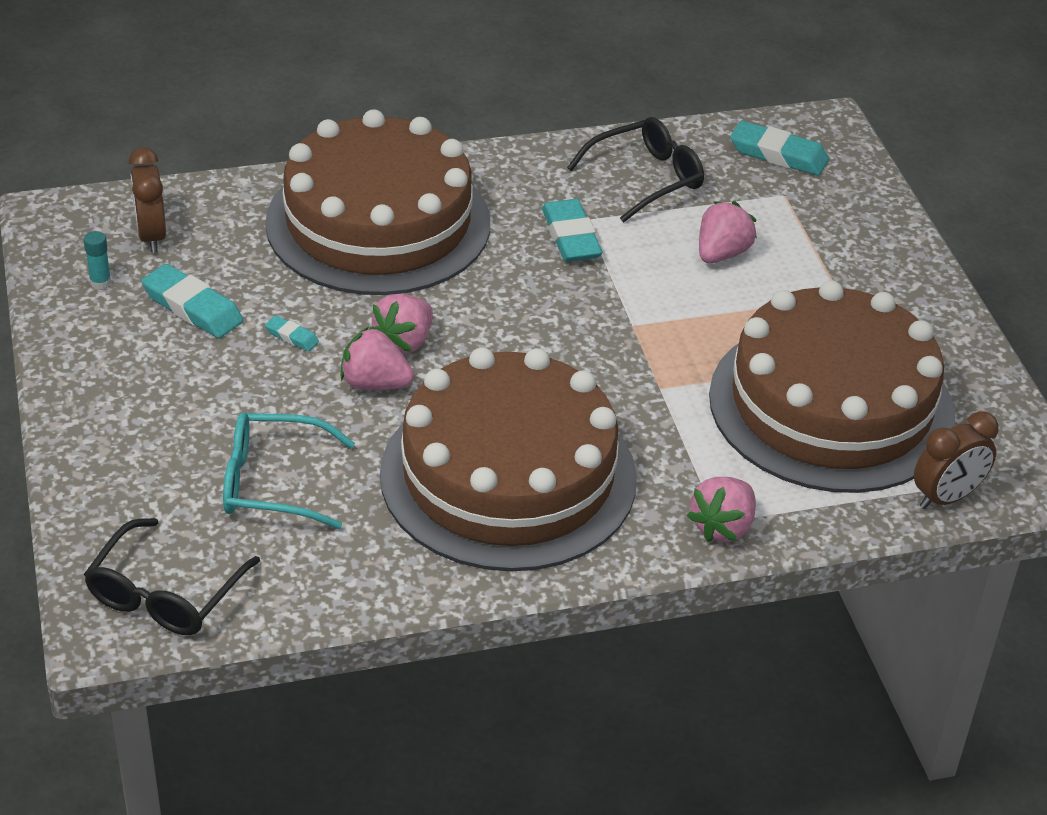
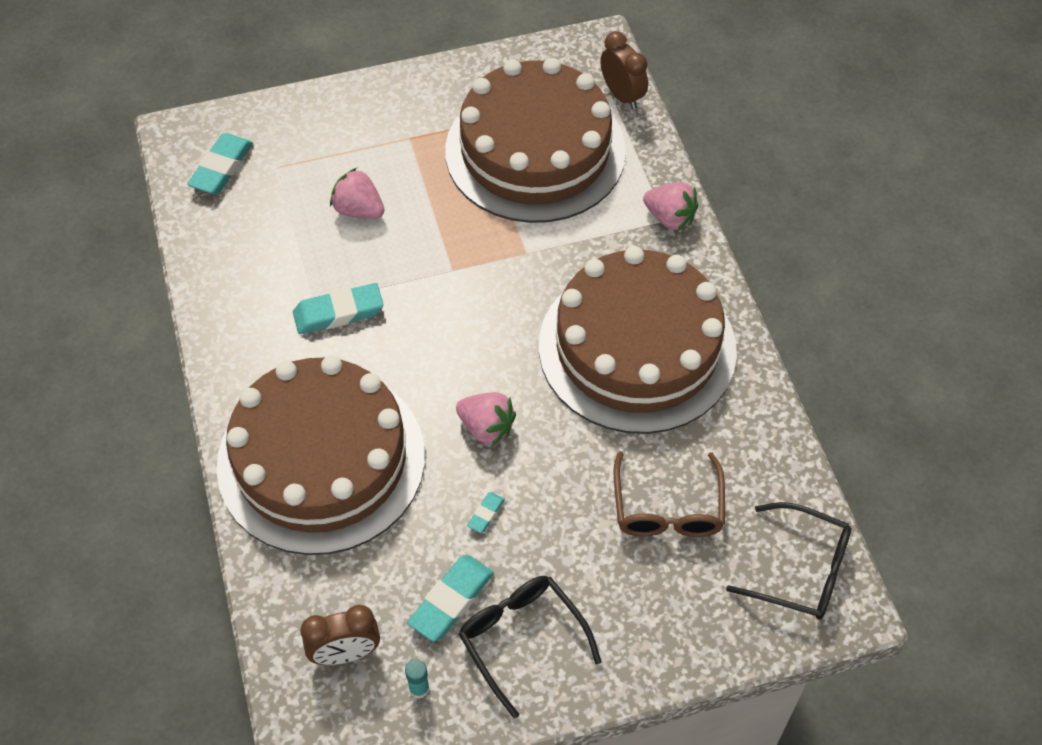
camera: 90 degrees left, 15 degrees up
turquoise glasses [223,413,355,529] -> brown glasses [614,452,725,537]
pink strawberry [340,327,414,390] -> none
black glasses [567,117,704,223] -> black glasses moved to [459,576,601,719]

